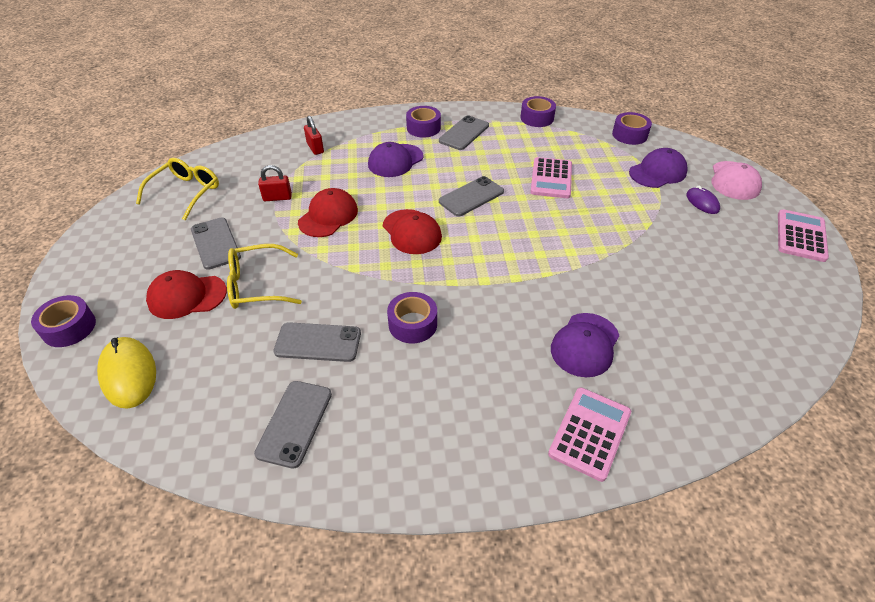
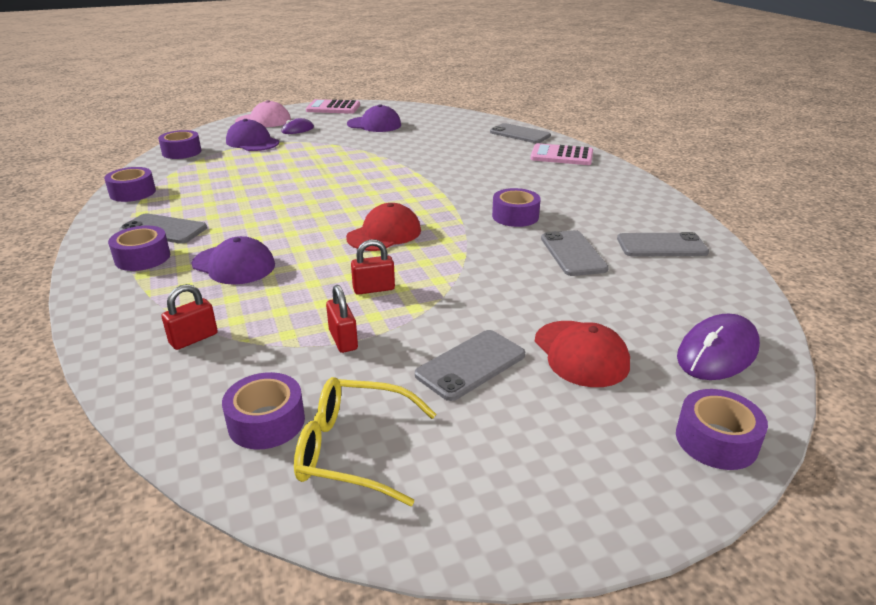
camera: 105 degrees left, 15 degrees down
yellow mouse [97,337,156,409] -> purple mouse [677,314,760,380]
yellow glasses [227,244,302,309] -> none
red cap [298,188,358,237] -> red padlock [351,239,395,295]
grey phone [439,176,504,217] -> grey phone moved to [490,123,551,143]
pink calculator [530,157,572,198] -> none
purple cap [551,313,620,377] -> purple cap moved to [347,104,401,132]
none -> purple tape [222,372,305,449]

